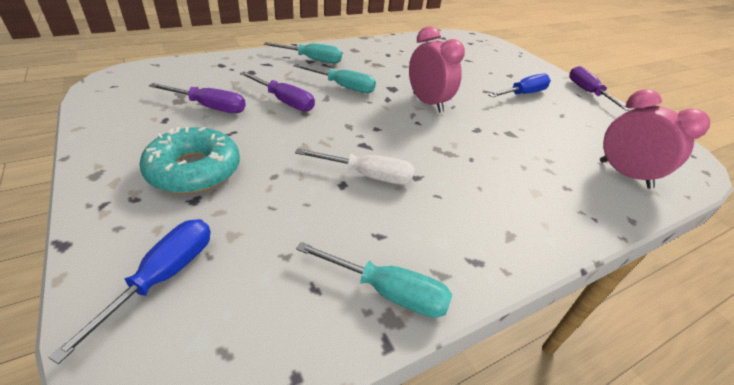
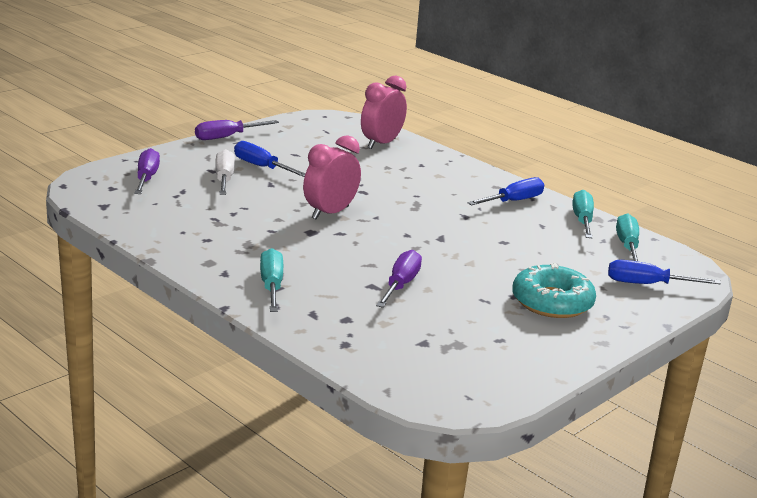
camera: 105 degrees left, 15 degrees down
purple screwdriver [149,83,246,113] -> purple screwdriver moved to [134,148,160,194]
turquoise screwdriver [293,64,376,93] -> turquoise screwdriver moved to [616,213,640,262]
white screwdriver [295,148,415,185] -> white screwdriver moved to [215,149,235,195]
none -> blue screwdriver [467,177,544,205]

